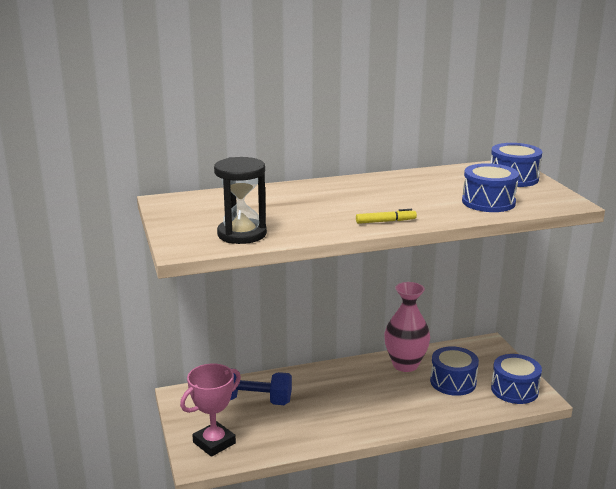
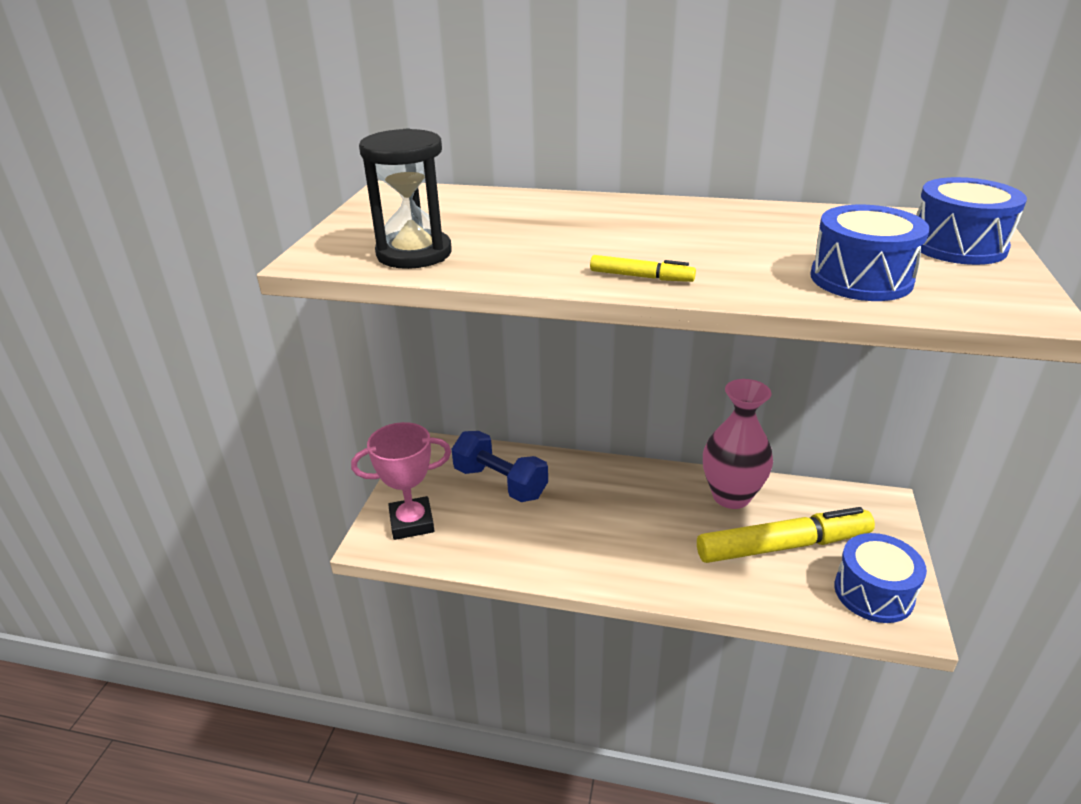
camera: 30 degrees right, 10 degrees up
blue drum [430,346,479,396] -> yellow marker [697,507,875,563]

